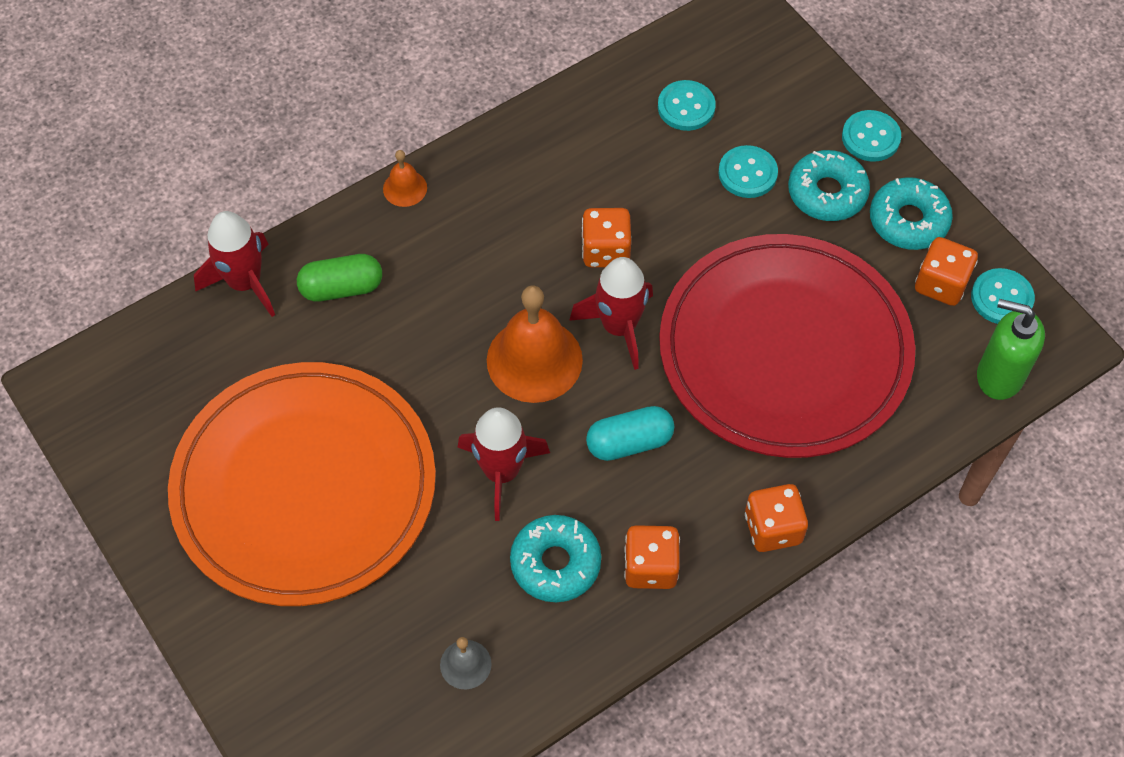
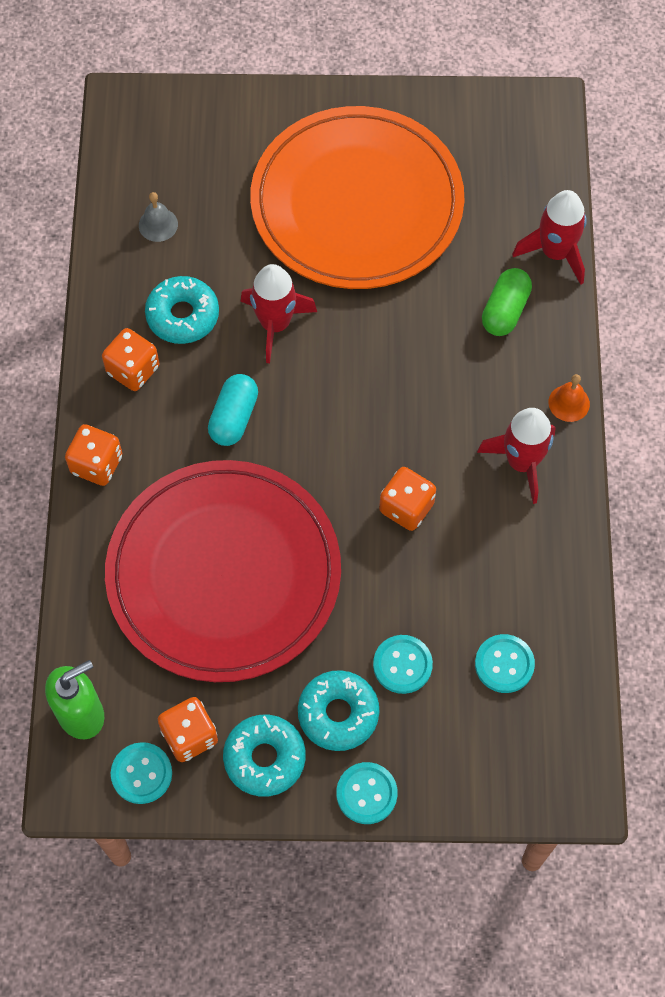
camera: 125 degrees right, 5 degrees up
orange bell [487,286,583,403] -> none
red rocket [569,257,653,370] -> red rocket moved to [477,408,556,504]

